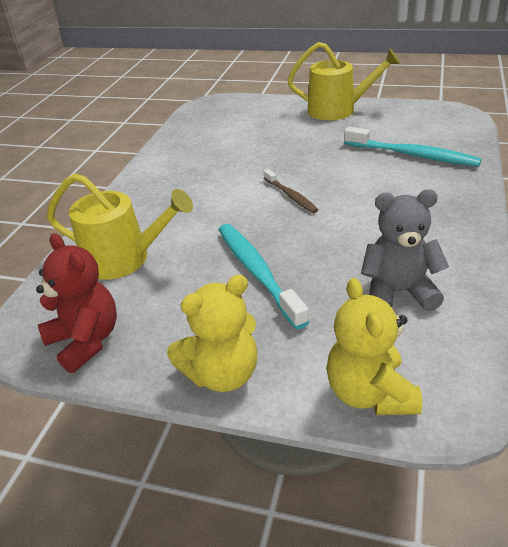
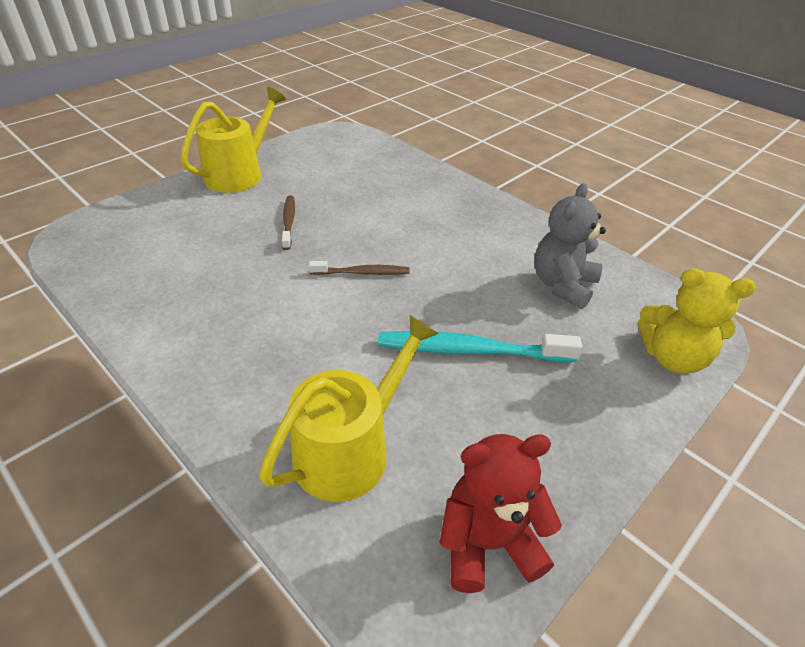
camera: 65 degrees left, 5 degrees up
yellow teddy bear [167,275,257,392] -> none
turquoise toothbrush [344,127,482,167] -> none
none -> brown toothbrush [282,195,295,250]

